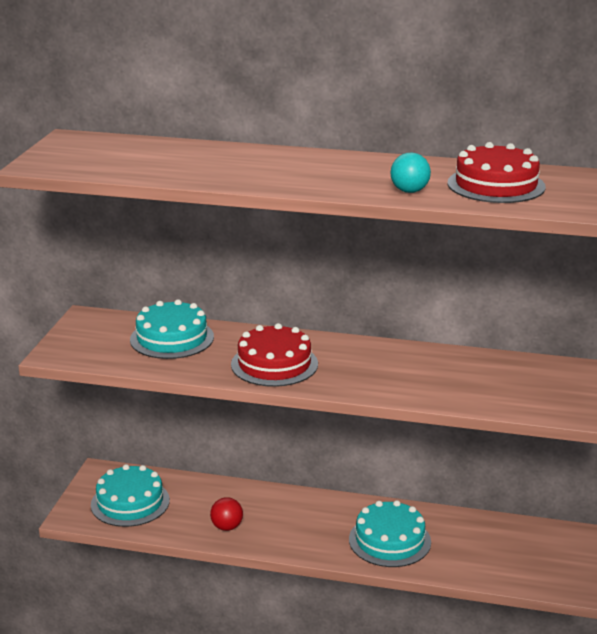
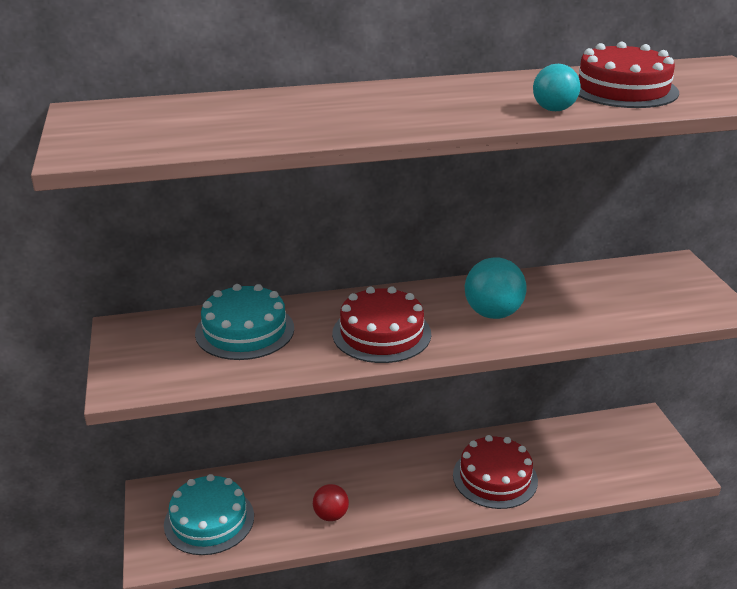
camera: 25 degrees left, 5 degrees up
turquoise cake [349,500,431,567] -> red cake [453,435,538,509]
none -> turquoise ball [465,257,527,319]

